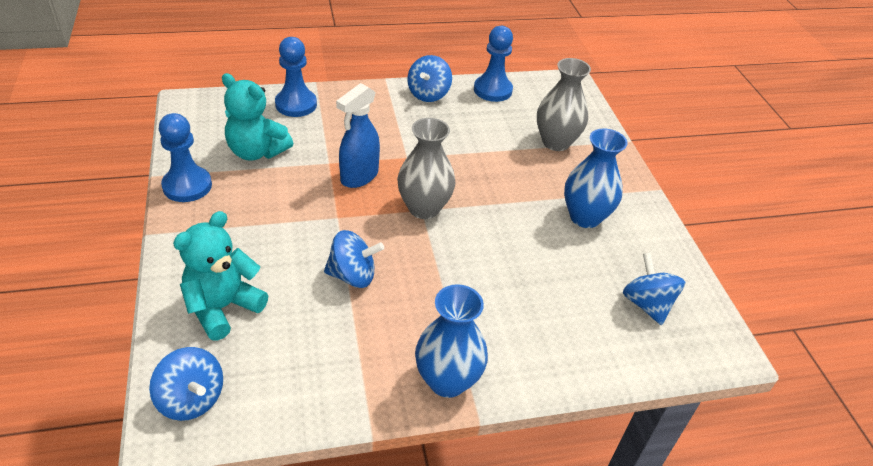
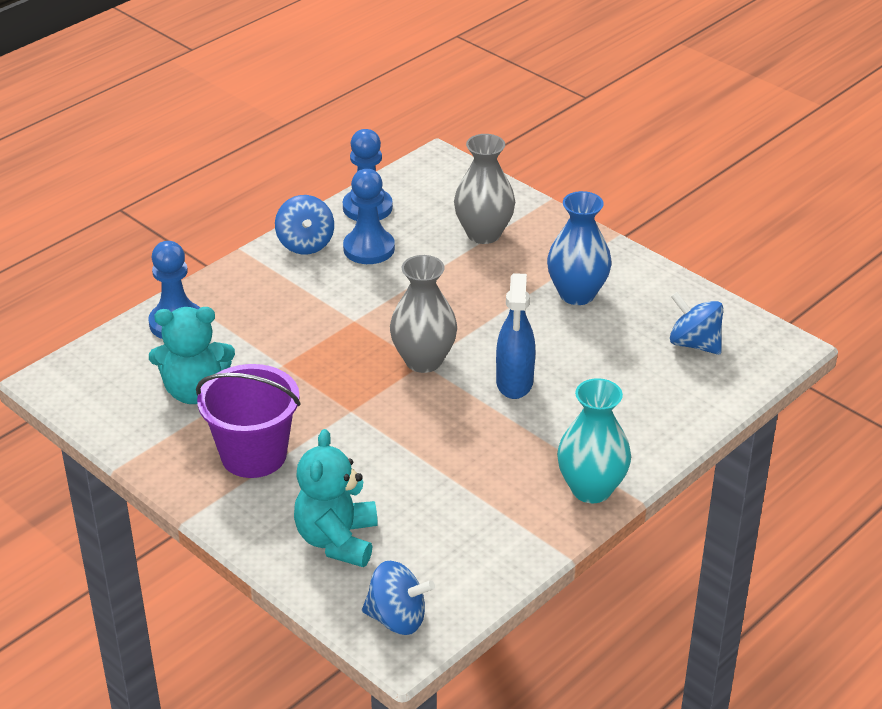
camera: 30 degrees left, 5 degrees down
blue pawn [159,113,212,202] -> blue pawn moved to [343,169,395,264]
blue spinning top [324,230,384,288] -> none
blue spray bottle [336,83,380,188] -> blue spray bottle moved to [496,273,535,399]
blue vase [415,284,488,398] -> turquoise vase [557,378,631,503]
none -> purple bucket [196,364,301,478]

